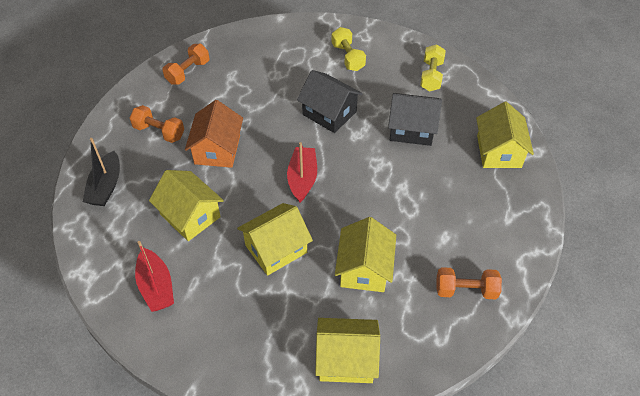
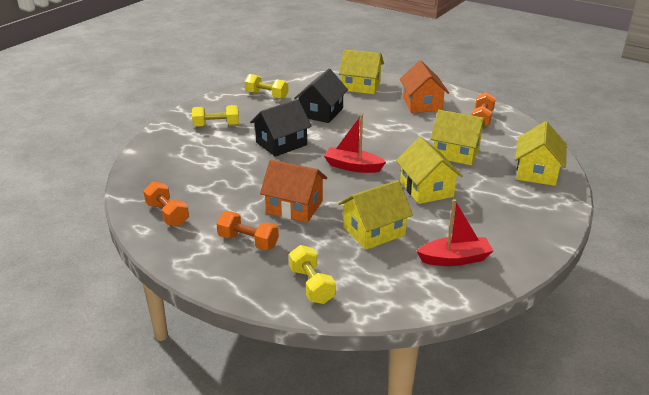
camera: 75 degrees left, 20 degrees down
black boat [83,138,120,206] -> yellow dumbbell [289,245,336,304]
orange dumbbell [130,105,184,143] -> orange dumbbell turned 75 degrees clockwise [216,211,279,250]
none -> orange house [400,61,449,113]

